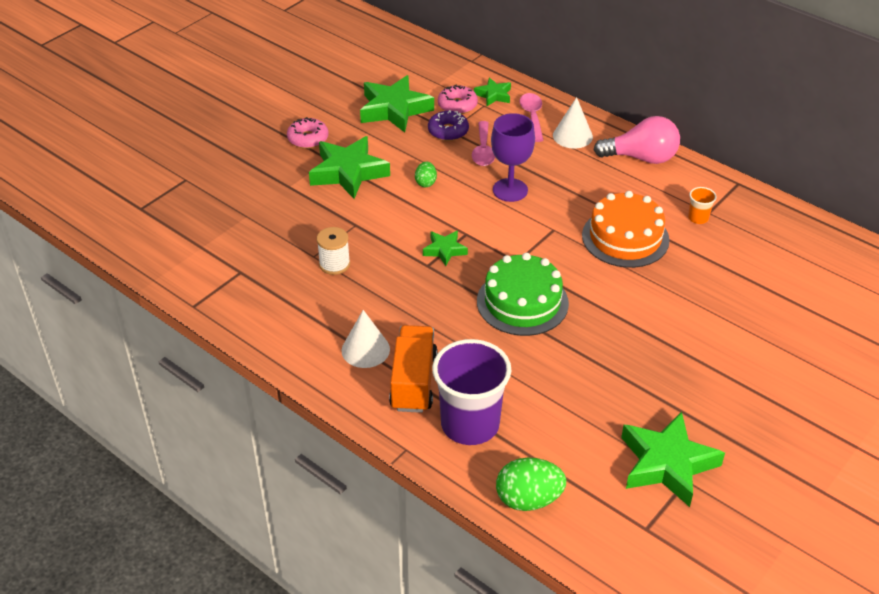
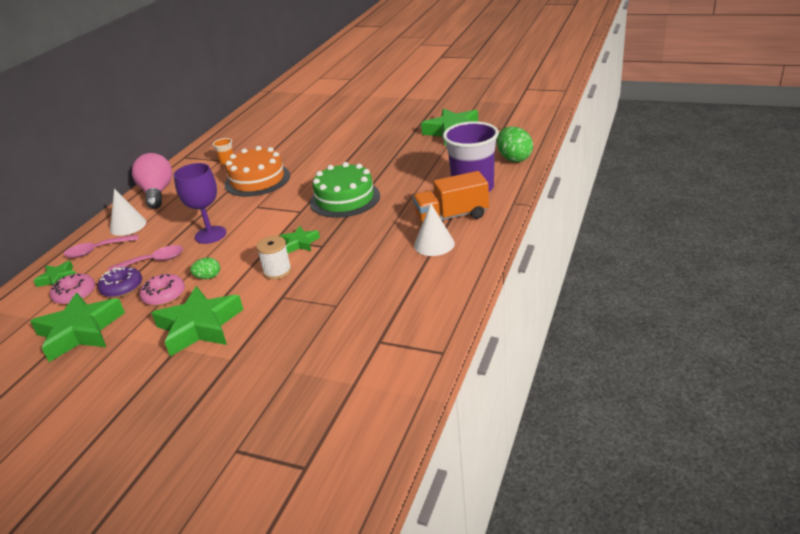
camera: 105 degrees left, 10 degrees down
pink donut [287,117,329,149] -> pink donut moved to [140,274,185,306]
white spool [317,227,350,275] -> white spool moved to [256,236,291,280]

